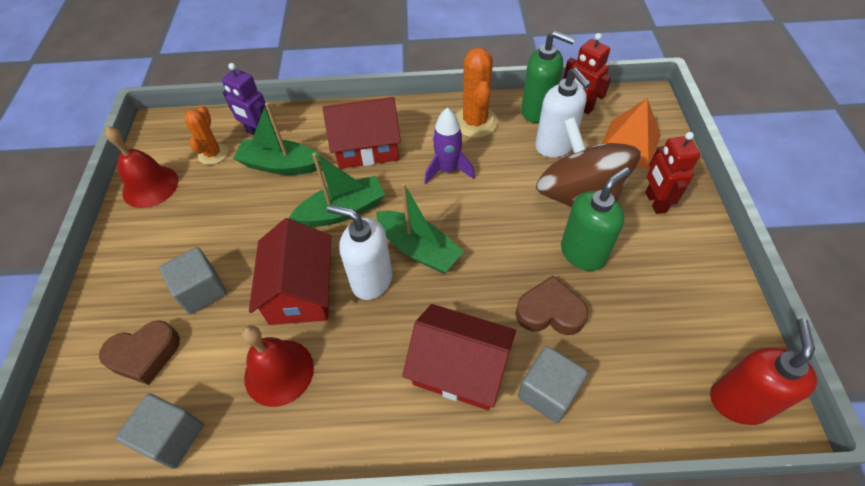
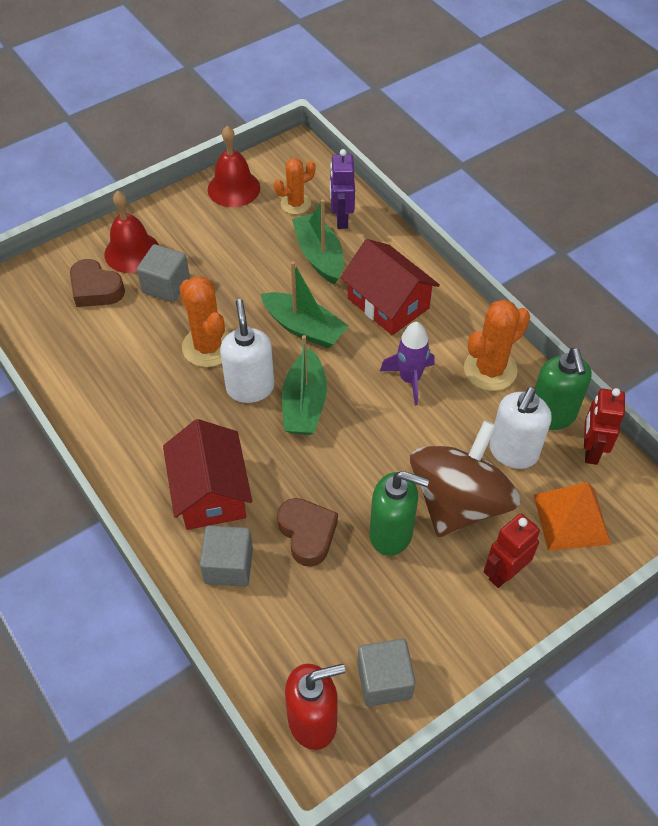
camera: 55 degrees right, 0 degrees up
grey cube [115,393,204,469] -> grey cube moved to [357,639,415,707]
red bell [241,325,314,407] -> red bell moved to [105,191,159,273]
red house [249,218,331,325] -> orange cactus [179,276,229,367]

